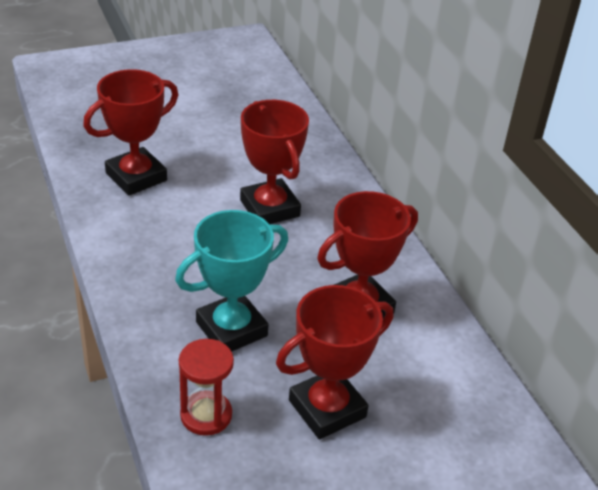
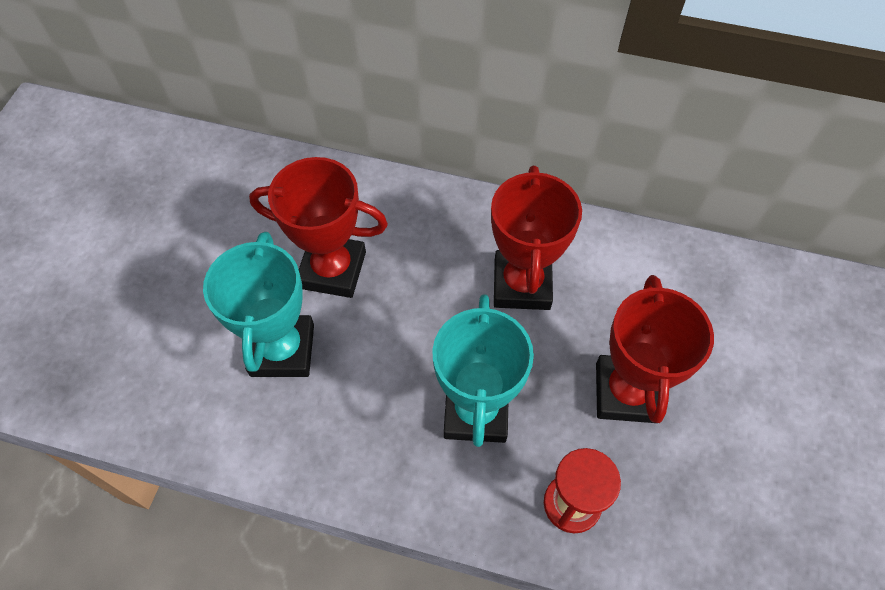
camera: 50 degrees left, 20 degrees up
red trophy [83,69,178,196] -> none
none -> turquoise trophy [203,232,314,377]

